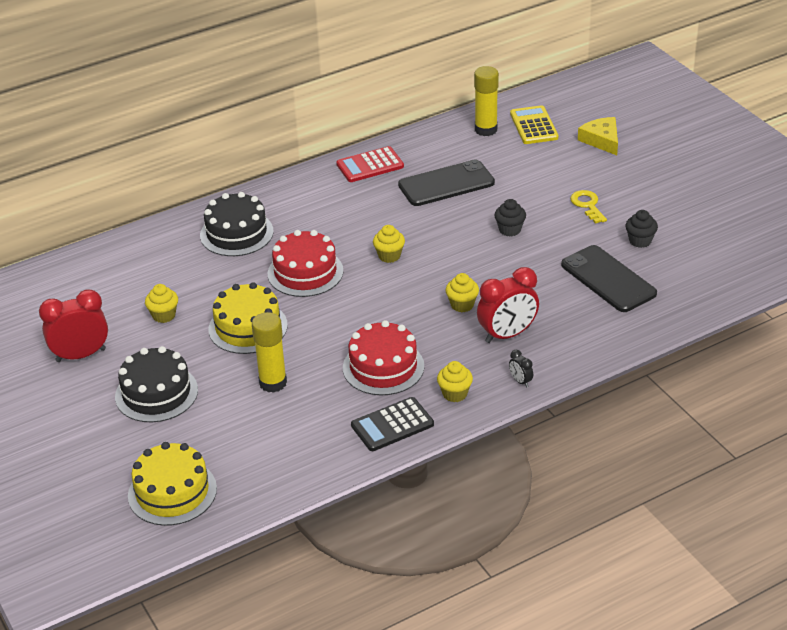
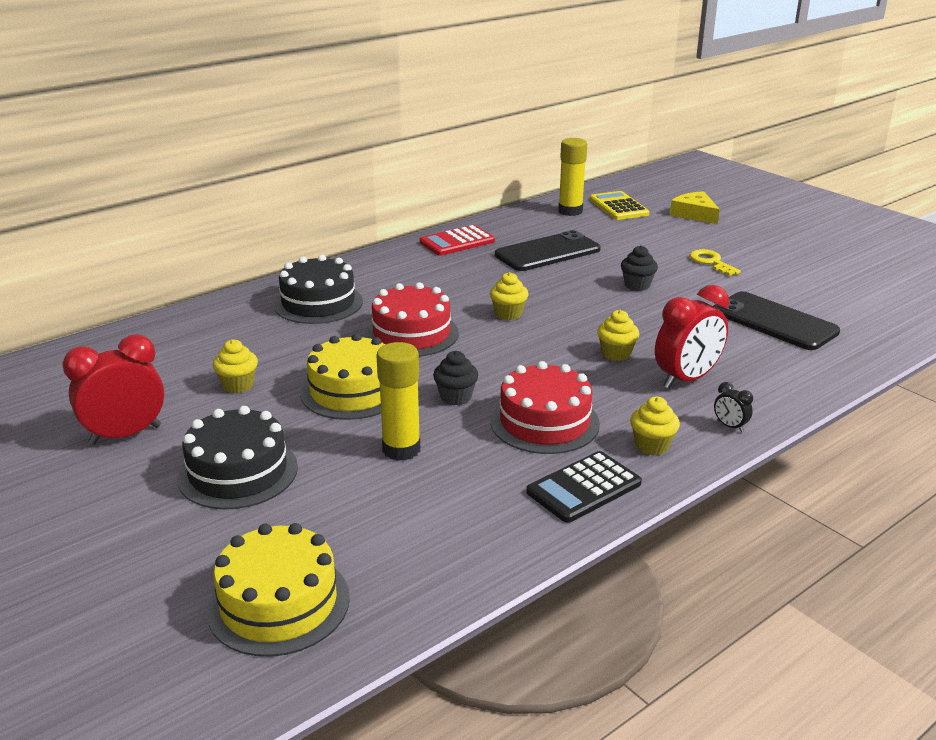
camera: 10 degrees left, 10 degrees down
black cupcake [625,210,658,248] -> black cupcake moved to [433,351,478,405]

